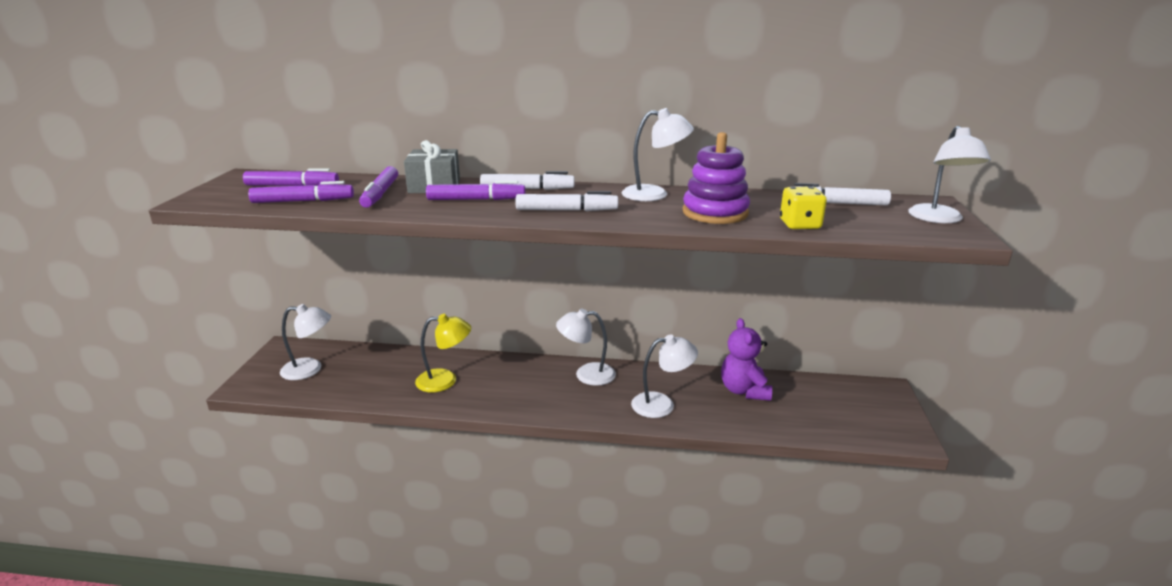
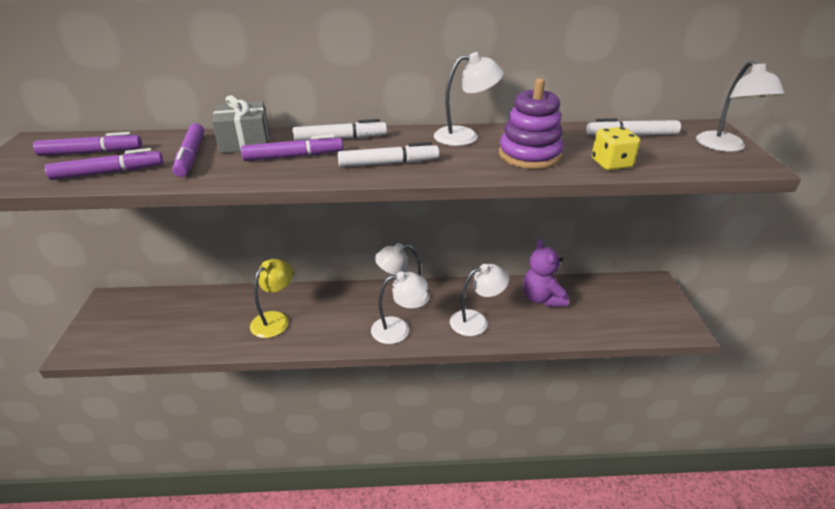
camera: 10 degrees left, 10 degrees up
white lamp [280,304,331,380] -> white lamp moved to [371,271,428,344]
yellow lamp [415,314,471,392] -> yellow lamp turned 45 degrees counterclockwise [250,259,293,338]

